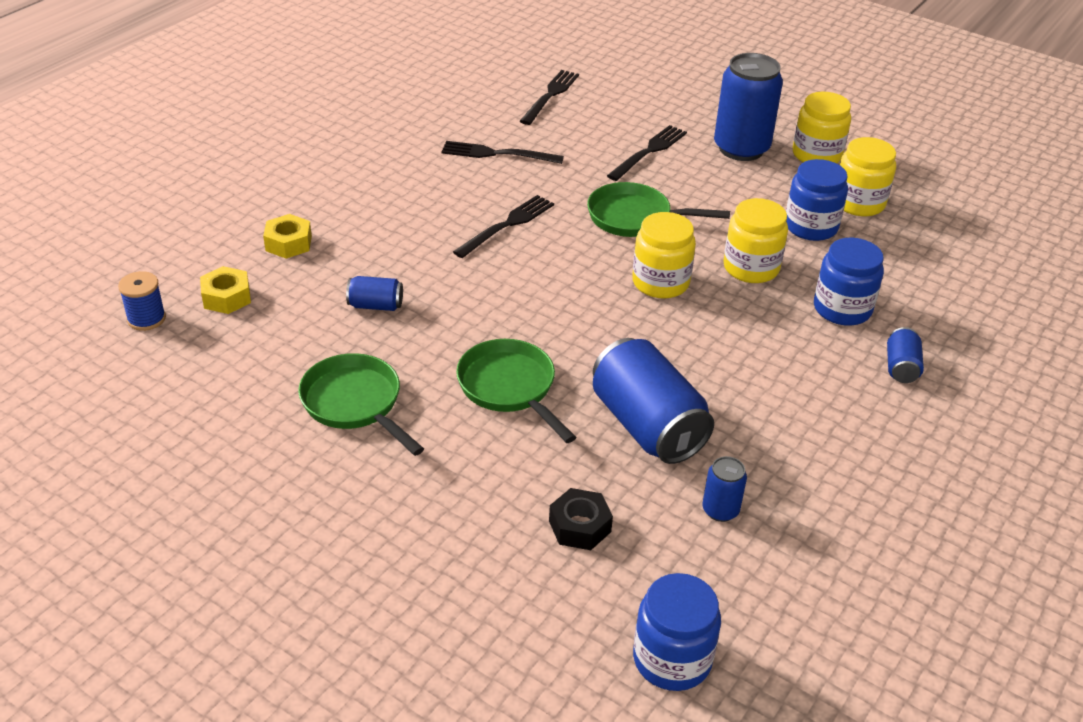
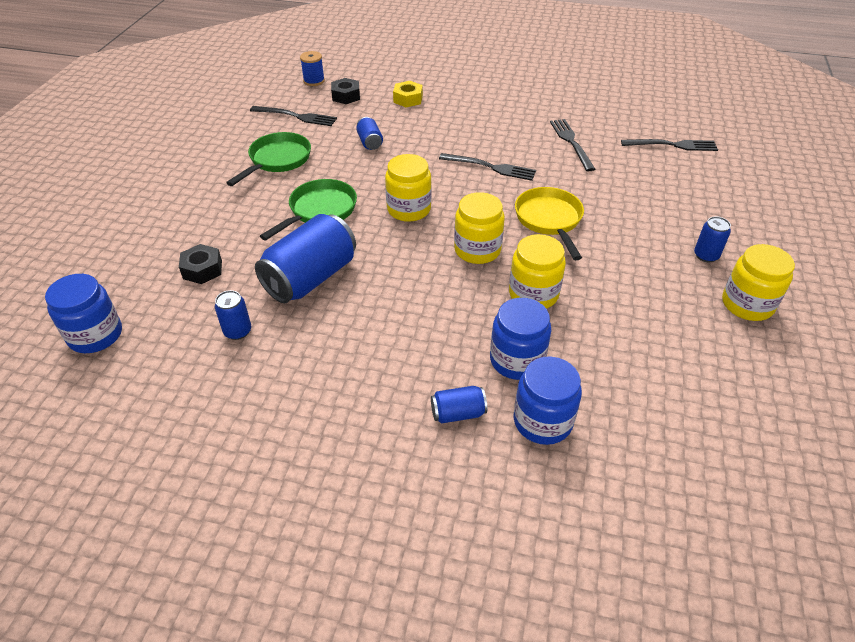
camera: 70 degrees right, 5 degrees up
yellow nut [200,266,251,314] -> black nut [331,78,360,104]
green pan [587,182,730,237] -> yellow pan [515,187,584,260]
black fork [607,125,687,181] -> black fork moved to [250,106,337,126]
blue can [714,53,783,161] -> blue can [694,216,731,262], size x0.47
blue jar [786,159,848,241] -> blue jar moved to [514,356,582,445]
yellow jar [840,137,896,216] -> yellow jar moved to [385,154,431,222]

